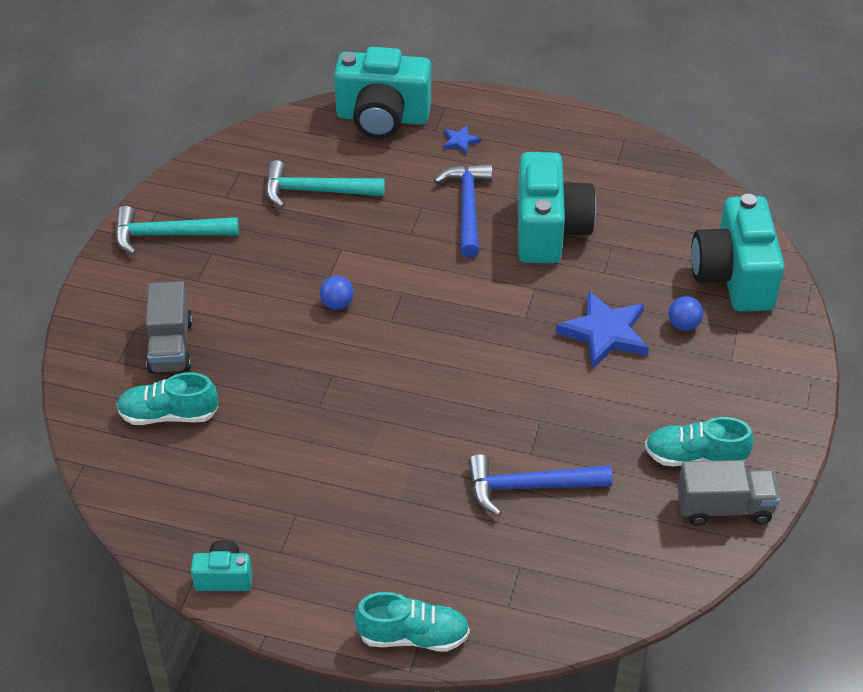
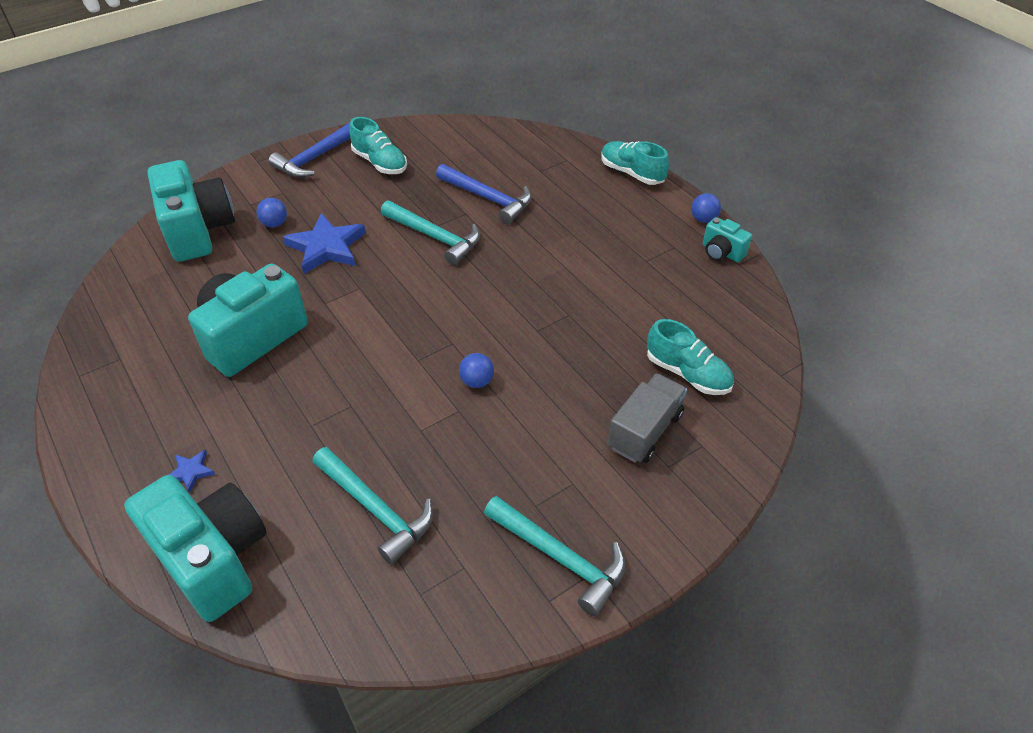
camera: 140 degrees left, 0 degrees up
blue hammer [434,164,492,257] -> blue hammer moved to [268,123,351,178]
grey truck [678,460,780,526] -> none
turquoise camera [691,194,785,312] -> turquoise camera turned 60 degrees counterclockwise [148,160,235,262]
none -> turquoise hammer [381,201,480,265]
none -> blue ball [691,193,721,223]

